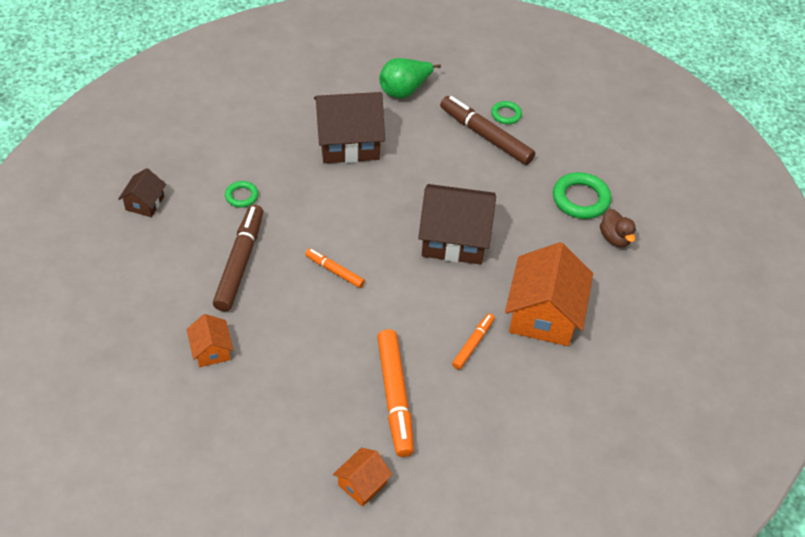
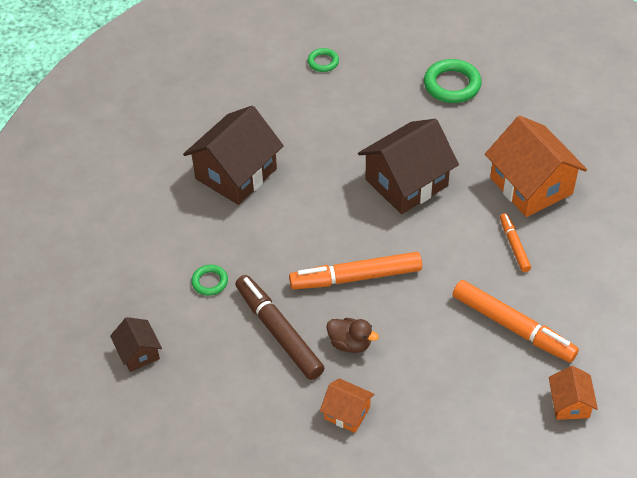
camera: 40 degrees left, 0 degrees up
orange marker [305,249,365,288] -> orange marker [289,252,422,289], size x1.85
green pear [379,58,441,99] -> none
brown marker [440,96,535,165] -> none
brown duck [600,209,636,247] -> brown duck moved to [326,318,379,353]

